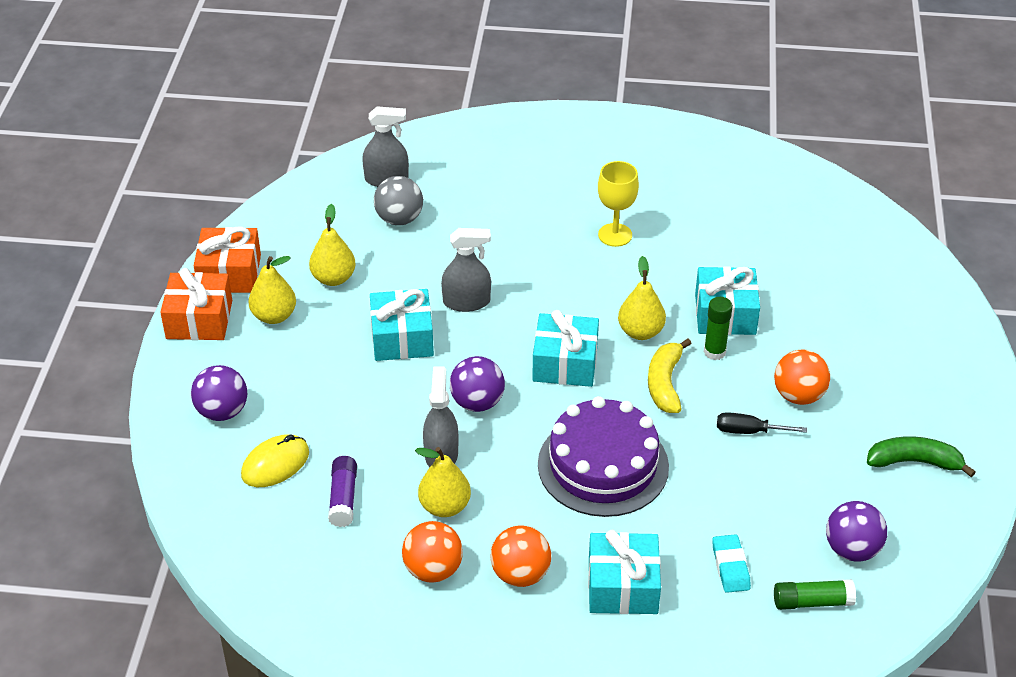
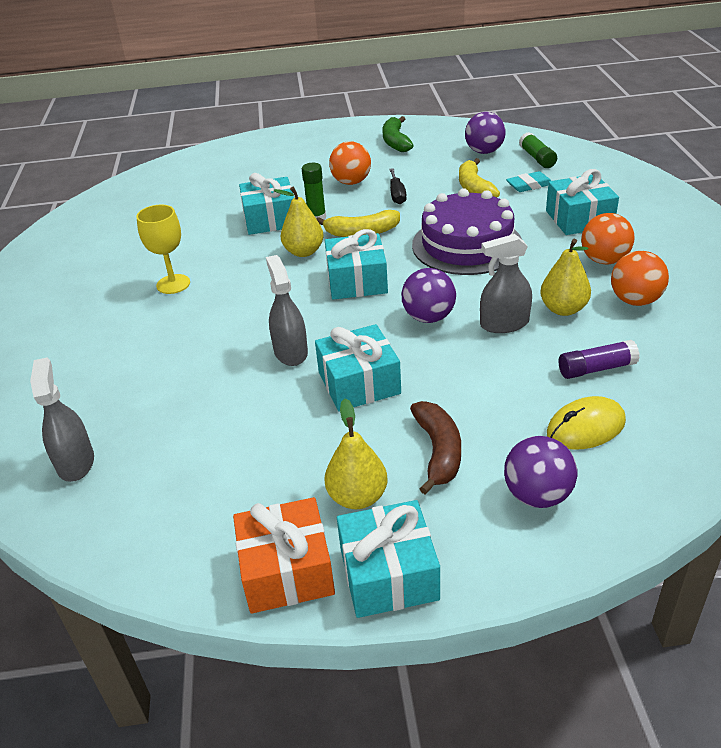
camera: 100 degrees left, 5 degrees down
orange gift [160,268,232,340] -> turquoise gift [337,500,440,618]
yellow mouse [241,434,309,487] -> yellow mouse turned 60 degrees counterclockwise [547,396,626,450]
yellow pear [309,204,356,286] -> none
grey ball [374,176,423,225] -> none
none -> brown banana [410,401,461,495]
none -> yellow banana [459,158,500,197]

